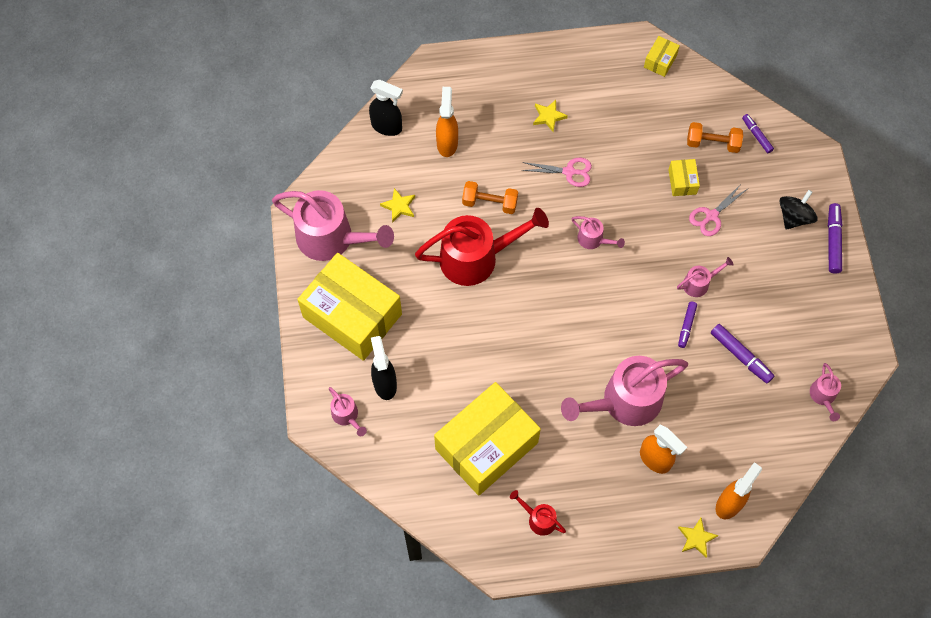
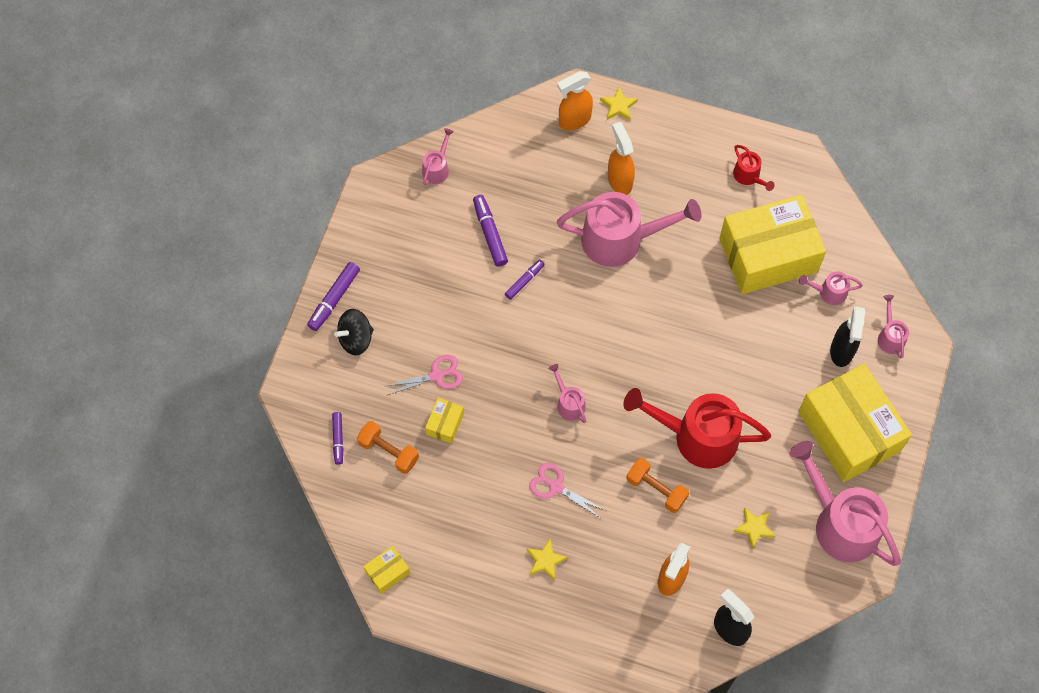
camera: 155 degrees left, 0 degrees up
pink watering can [677,257,734,297] -> pink watering can moved to [799,271,863,305]

